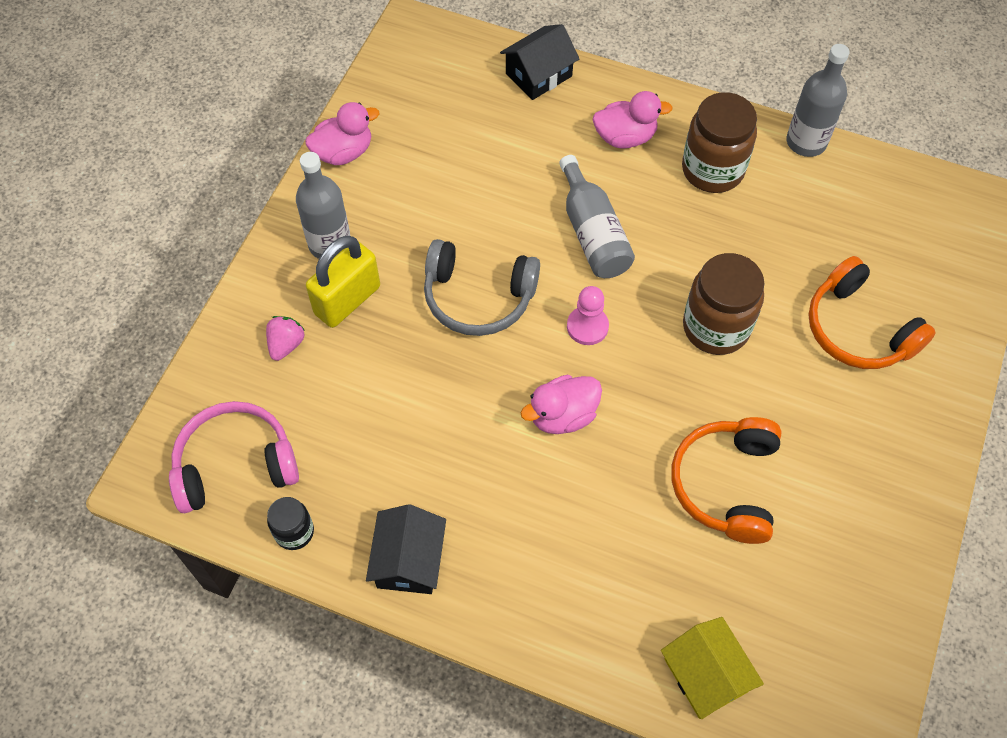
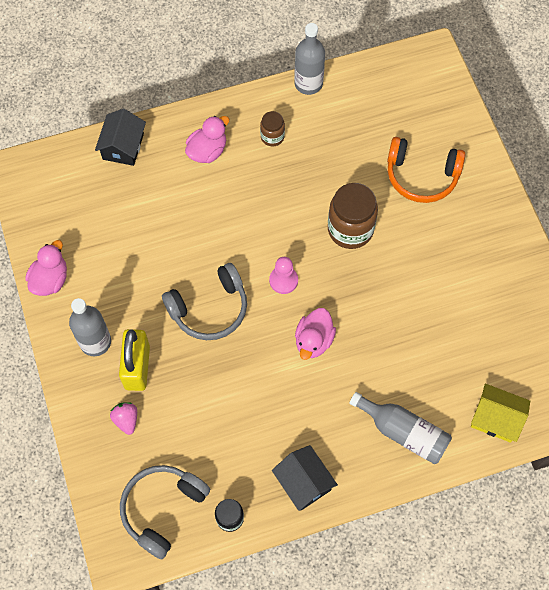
camera: 40 degrees left, 5 degrees up
pink headphones [169,401,299,513] -> grey headphones [120,465,210,559]
grey bottle [559,155,635,278] -> grey bottle moved to [349,392,452,464]
orange headphones [671,417,782,544] -> none
brown jar [682,92,757,193] -> brown jar [260,111,285,147], size x0.54

